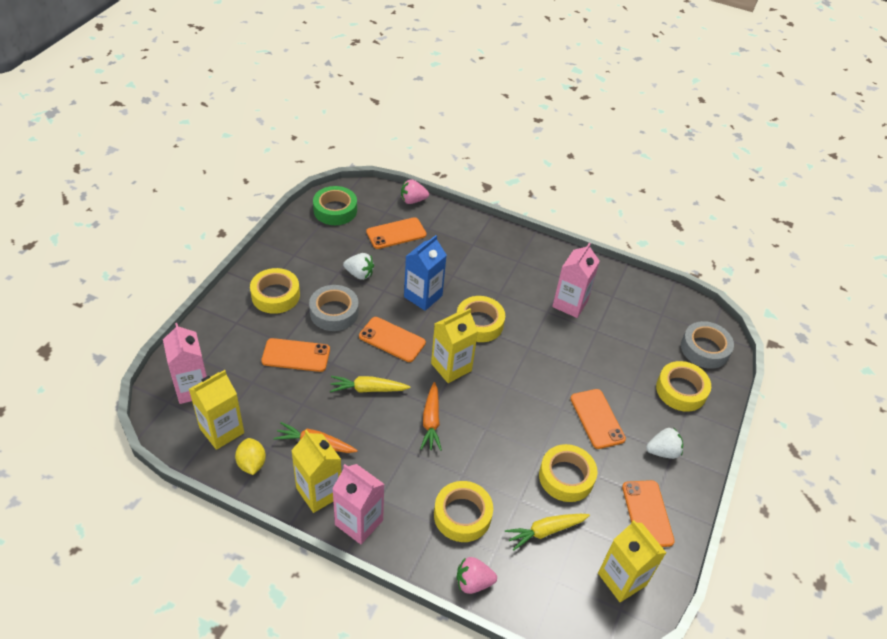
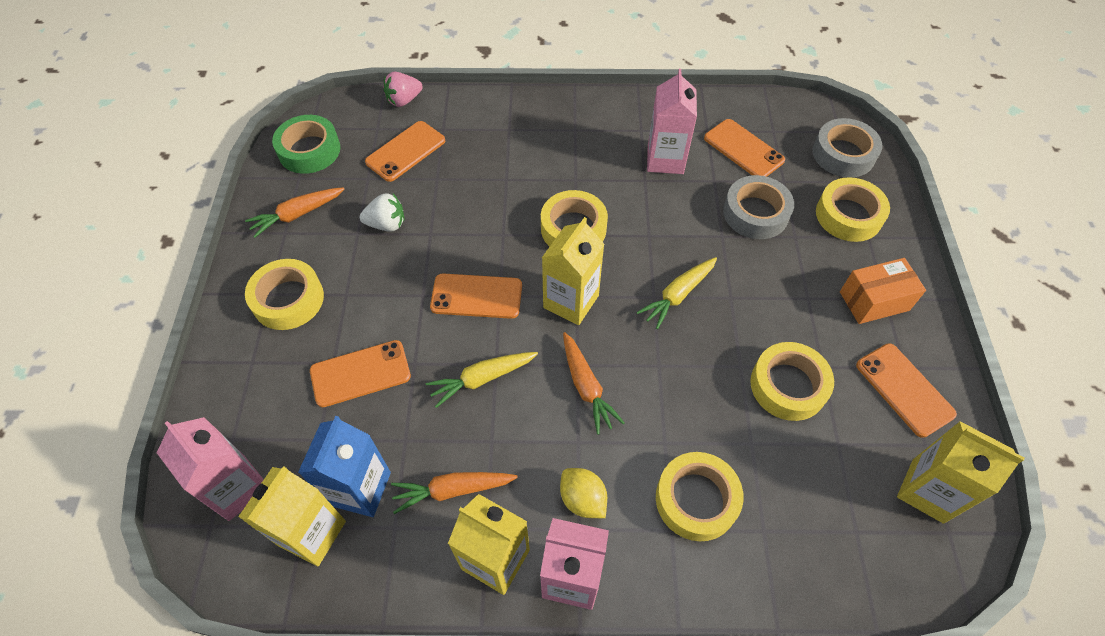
camera: 20 degrees left, 10 degrees up
yellow lemon [235,438,266,475] -> yellow lemon moved to [560,468,607,518]
grey tape [309,285,359,331] -> grey tape moved to [723,175,794,239]
blue carton [404,235,446,311] -> blue carton moved to [298,416,391,517]
pink strawberry [457,557,497,594] -> none
yellow carrot [505,514,590,550] -> yellow carrot moved to [637,257,717,329]
orange phone [570,389,626,449] -> orange phone moved to [704,119,785,177]
white strawberry [646,427,683,459] -> orange box [840,258,926,324]
none -> orange carrot [245,187,344,238]

